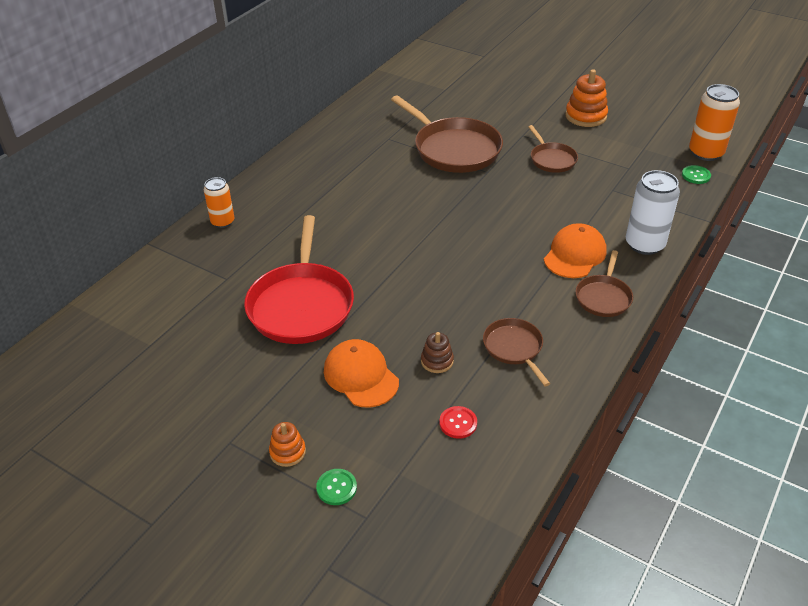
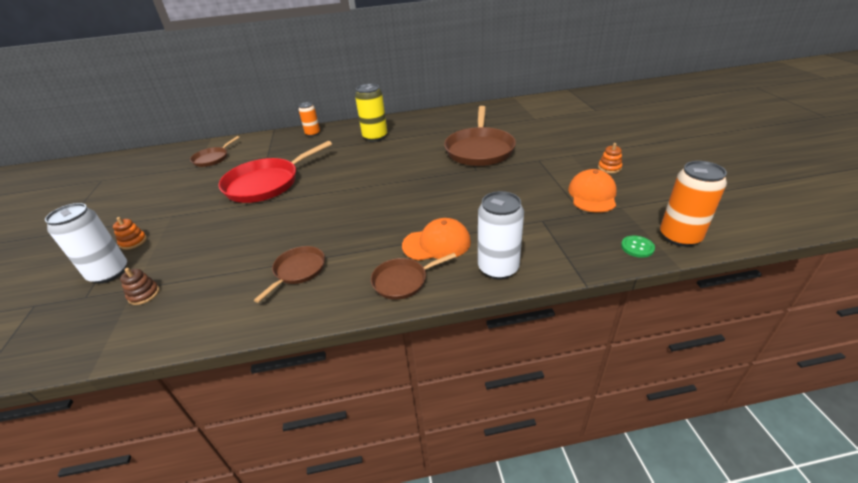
camera: 50 degrees right, 5 degrees down
green button [316,469,357,505] -> white can [45,203,127,283]
orange cap [324,339,399,408] -> orange cap moved to [568,169,617,213]
brown stacking toy [421,332,454,373] -> brown stacking toy moved to [120,268,160,305]
red button [439,406,477,439] -> none
brown pan [528,125,578,173] -> brown pan moved to [190,136,240,167]
orange stacking toy [565,69,608,127] -> orange stacking toy [598,143,622,173], size x0.57
none -> yellow can [355,84,387,142]

